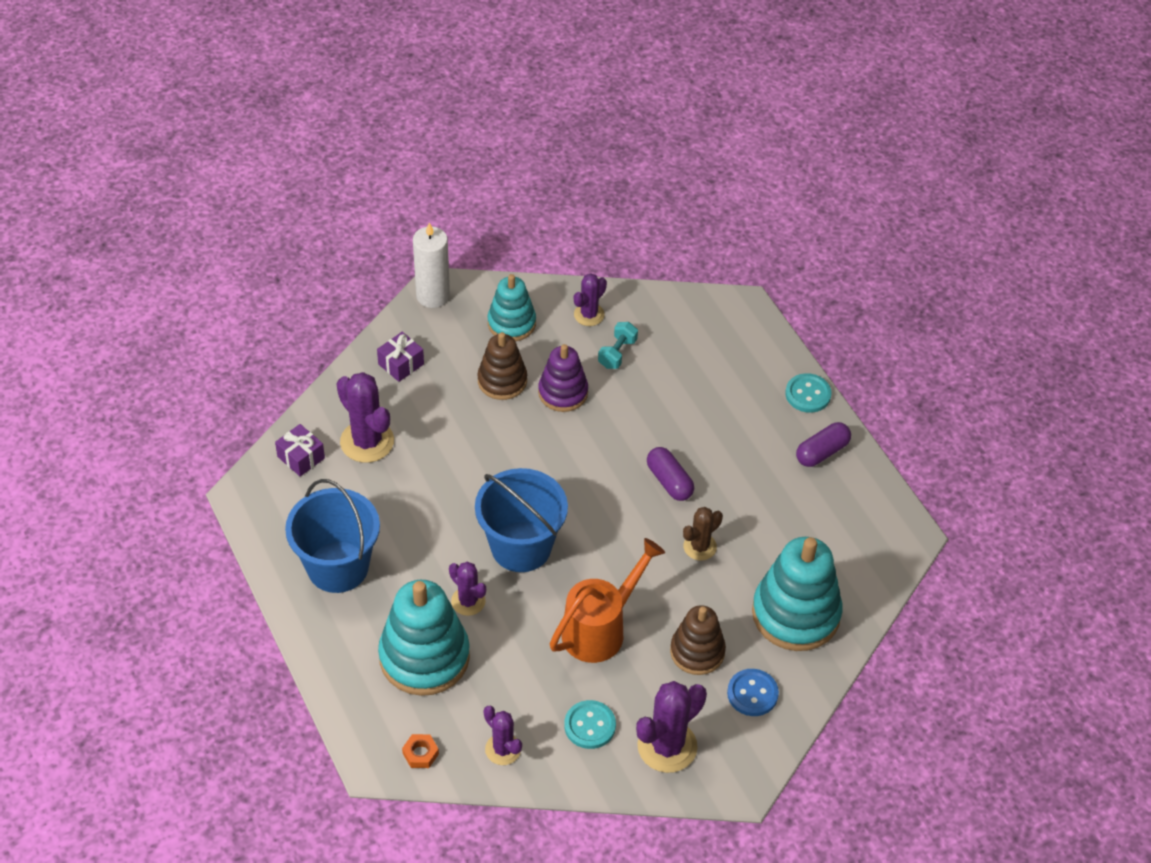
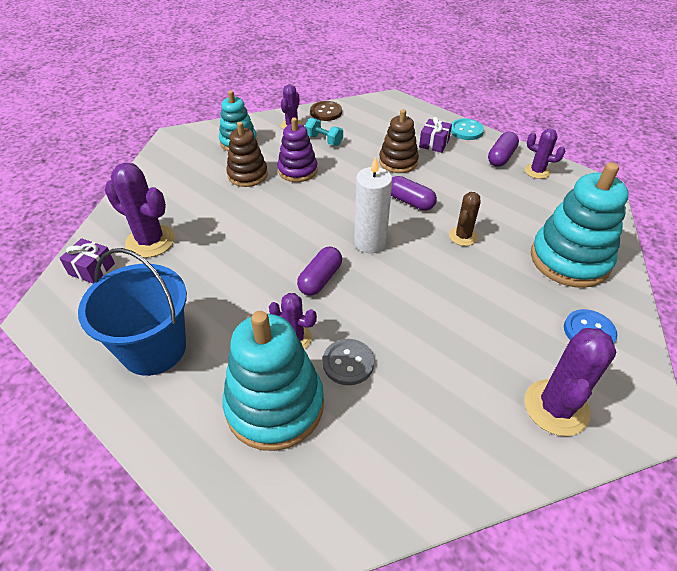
camera: 20 degrees left, 5 degrees down
purple gift [377,332,424,382] -> purple gift moved to [419,117,452,153]
orange nut [402,734,439,768] -> none
white candle [413,223,450,308] -> white candle moved to [354,156,392,253]
blue bucket [475,468,568,572] -> purple capsule [297,247,342,296]
purple cactus [484,706,522,765] -> purple cactus moved to [525,129,565,179]
orange watering can [550,538,665,663] -> none
turquoise button [564,700,616,749] -> none
turquoise dumbbell [598,322,638,369] -> turquoise dumbbell turned 60 degrees counterclockwise [305,118,343,146]
brown stacking toy [670,605,726,675] -> brown stacking toy moved to [379,109,419,173]
none -> brown button [310,101,342,121]
none -> grey button [323,339,374,385]

